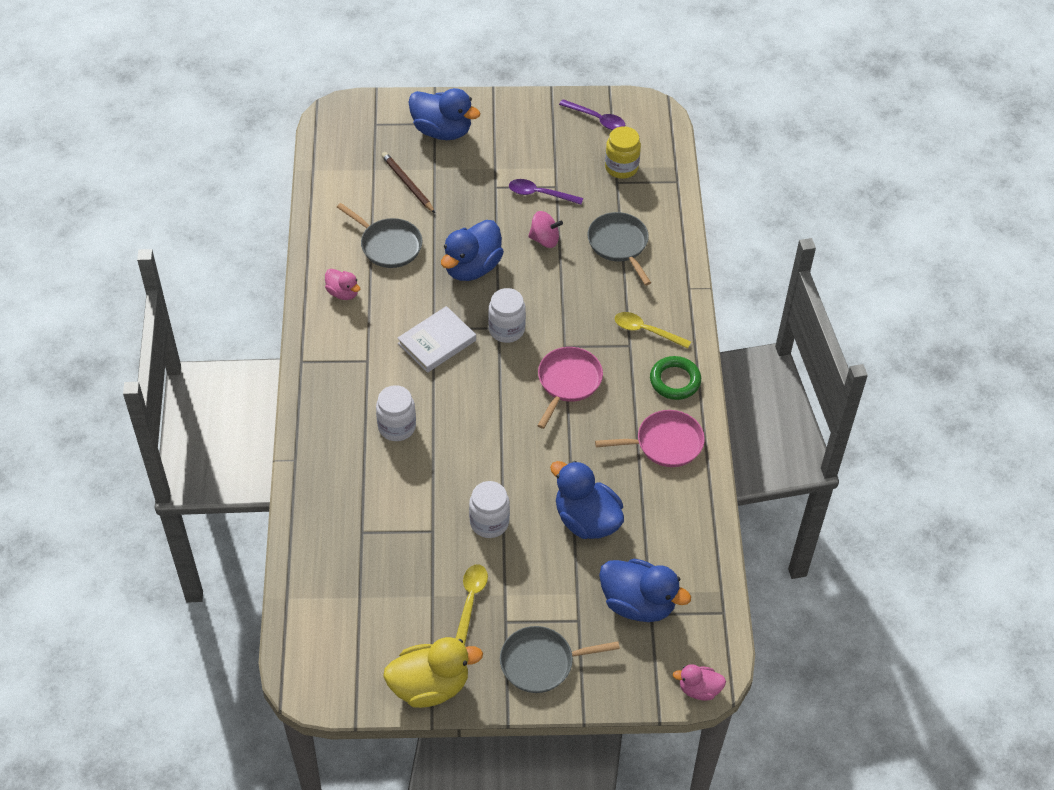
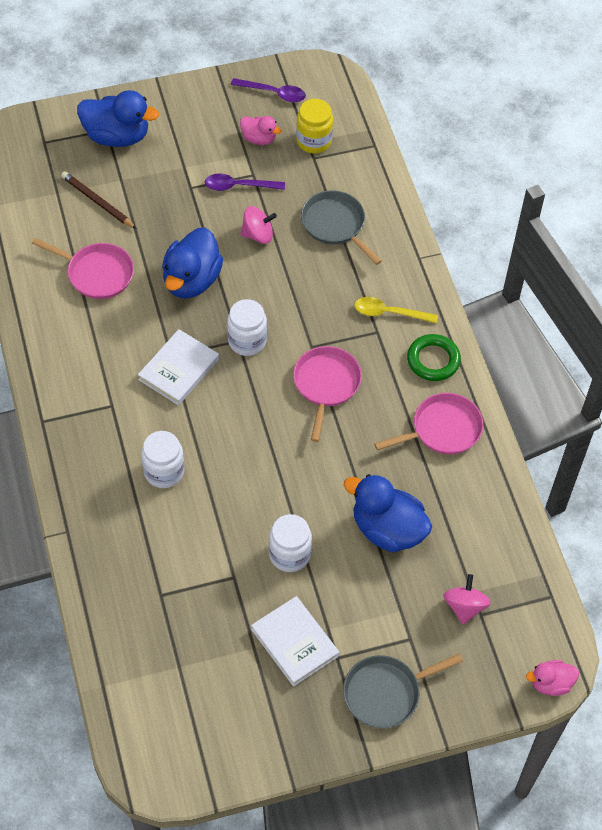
camera: 15 degrees left, 5 degrees up
pink duck [325,269,360,300] -> pink duck moved to [240,116,282,145]
grey pan [337,203,423,268] -> pink pan [32,238,134,299]
yellow duck [383,637,483,708] -> none
yellow spoon [455,565,488,645] -> white book [251,596,339,687]
blue duck [599,559,691,622] -> pink spinning top [443,574,491,625]

